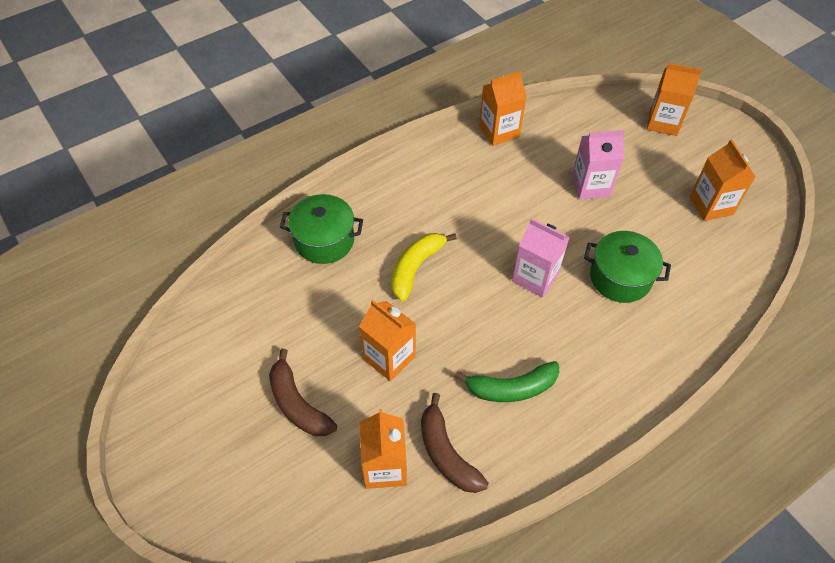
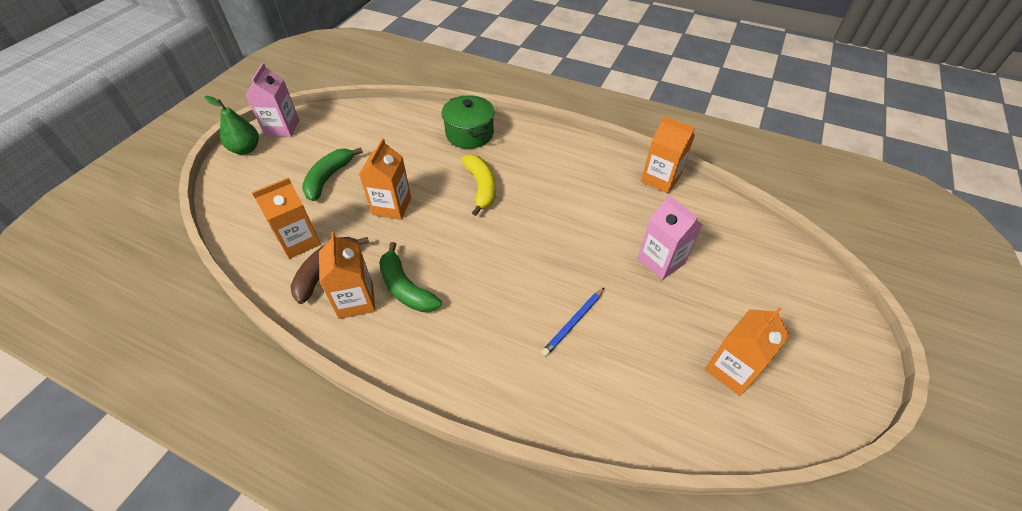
camera: 60 degrees right, 5 degrees down
brown banana [269,349,337,436] -> green banana [302,147,363,201]
yellow banana [391,233,457,301] -> yellow banana turned 75 degrees clockwise [462,154,496,216]
pink carton [512,218,570,297] -> pink carton moved to [246,63,300,137]
green pot [584,231,671,303] -> blue pencil [542,287,605,356]
orange carton [647,63,702,136] -> orange carton moved to [319,232,375,319]
none -> green pear [204,96,259,155]

